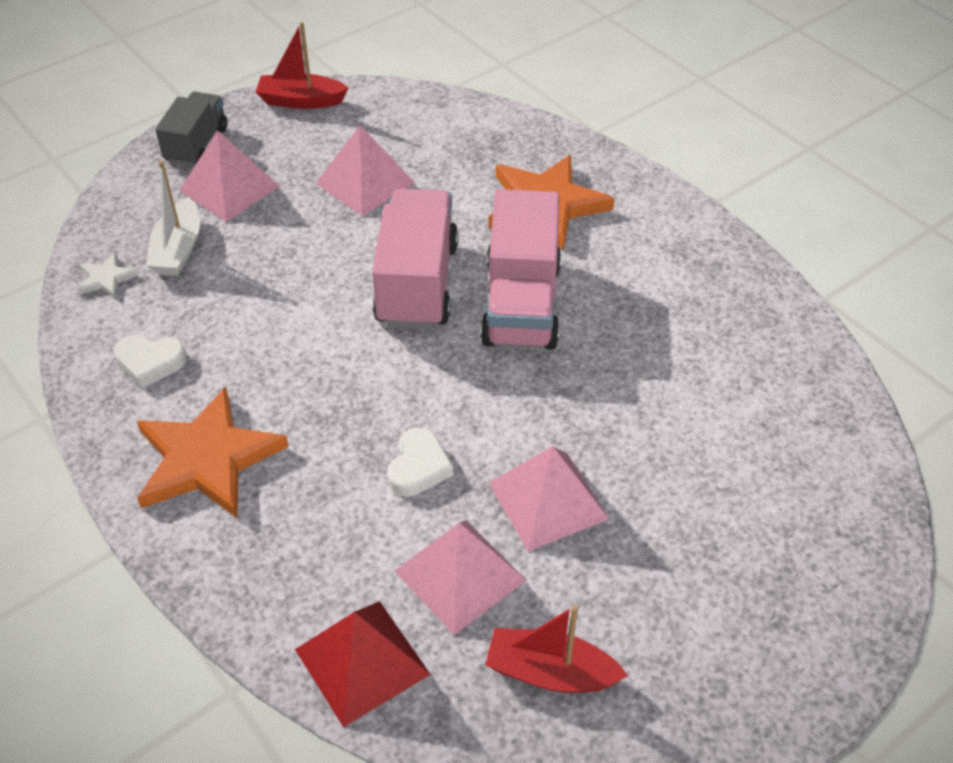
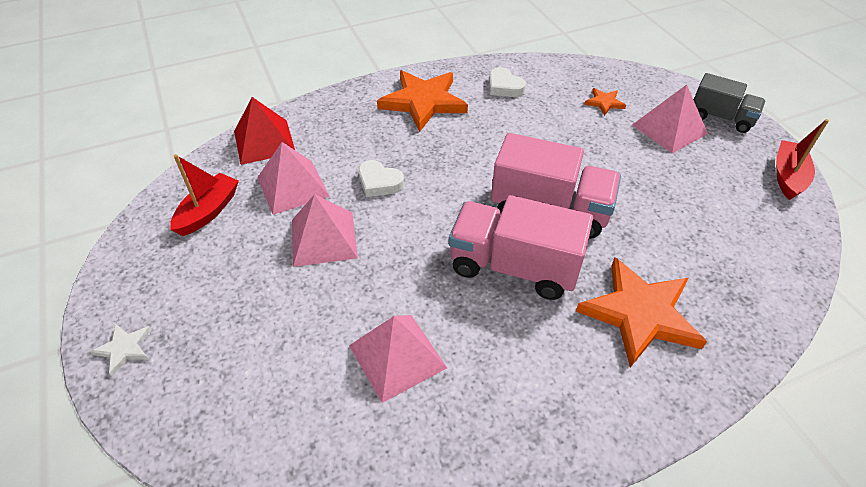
camera: 105 degrees right, 0 degrees up
white star [78,252,139,299] -> white star moved to [90,324,151,376]
white heart [114,335,186,389] -> white heart turned 60 degrees counterclockwise [489,67,526,97]
white boat [146,161,200,276] -> orange star [584,88,626,116]
pink pyramid [316,125,415,216] -> pink pyramid moved to [349,315,447,403]

